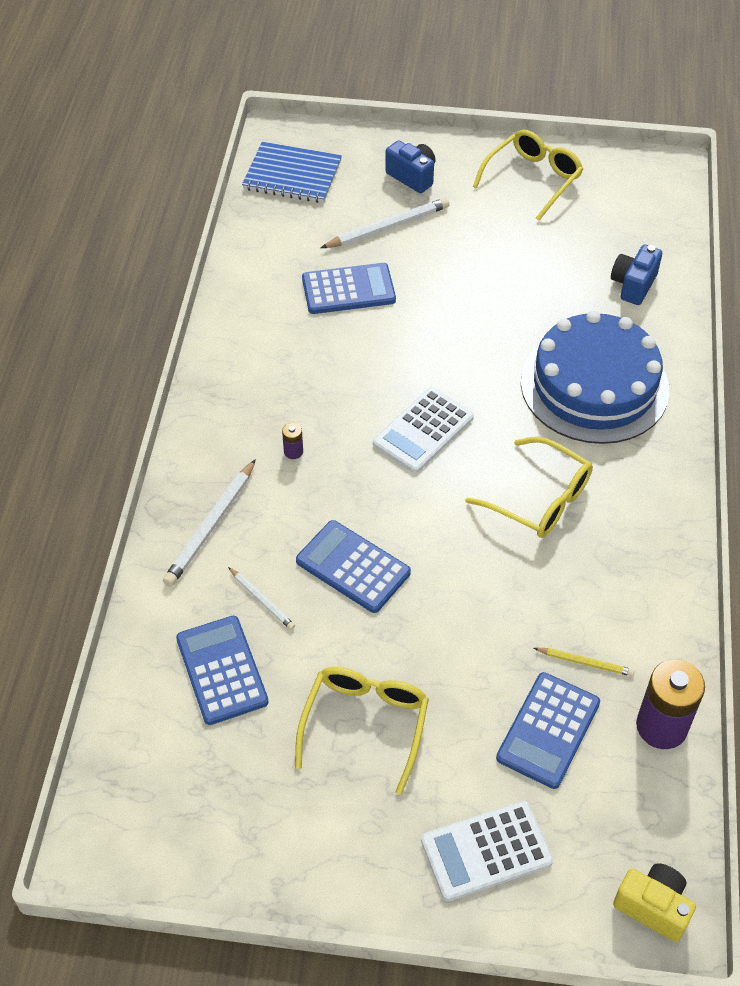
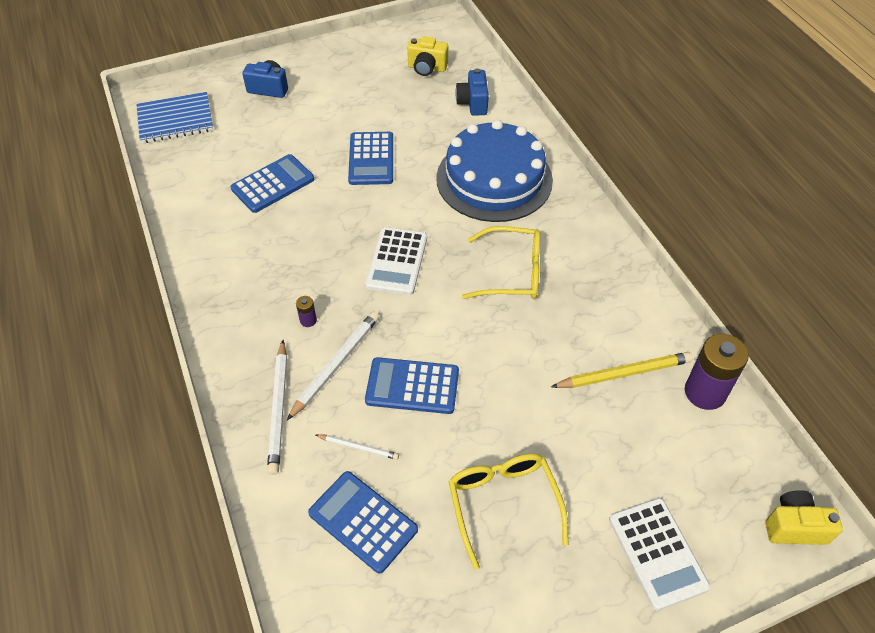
camera: 30 degrees left, 0 degrees up
white pencil [321,198,449,248] -> white pencil moved to [287,311,380,420]
white calculator [421,801,553,901] -> white calculator turned 60 degrees counterclockwise [609,498,710,610]
yellow glasses [473,130,583,221] -> none
blue calculator [496,672,600,789] -> blue calculator moved to [348,132,393,185]
yellow pencil [534,648,634,677] -> yellow pencil [551,352,693,388], size x1.79
none -> yellow camera [407,36,448,76]

